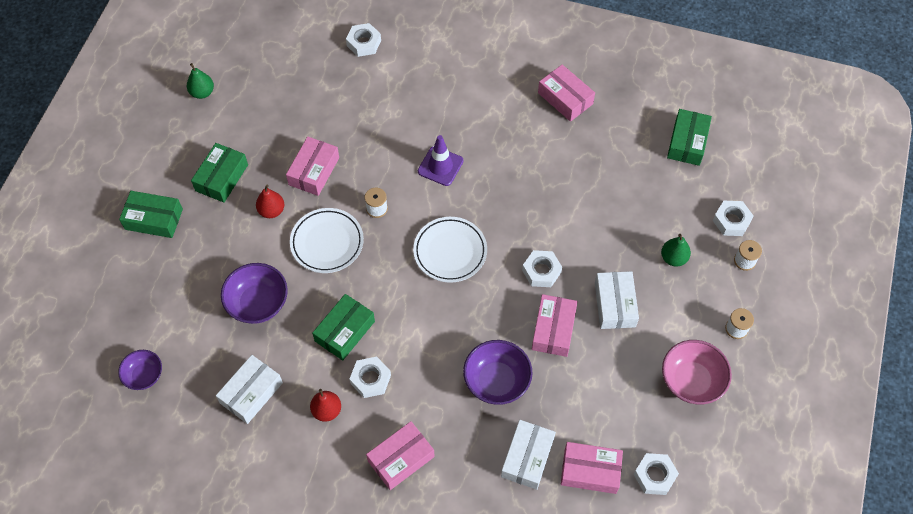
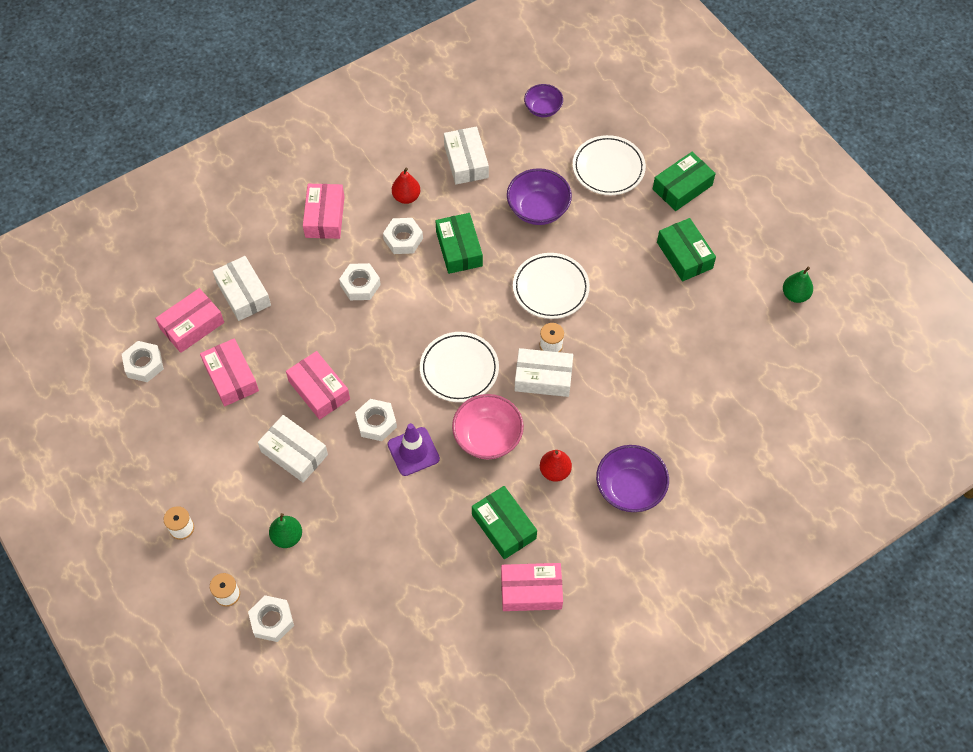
camera: 130 degrees right, 0 degrees up
red pear [256,185,284,218] -> red pear moved to [540,450,572,482]
pink box [286,137,339,196] -> pink box moved to [200,339,259,406]
white nut [346,23,381,57] -> white nut moved to [339,263,381,300]
purple traffic cone [418,135,464,186] -> purple traffic cone moved to [388,423,440,476]
purple bowl [463,340,533,405] -> purple bowl moved to [596,445,669,512]
pink bowl [662,340,732,404] -> pink bowl moved to [452,394,524,459]
green box [667,109,712,166] -> green box moved to [472,486,537,559]
none -> white box [514,348,573,397]
none -> white plate [573,135,646,195]

